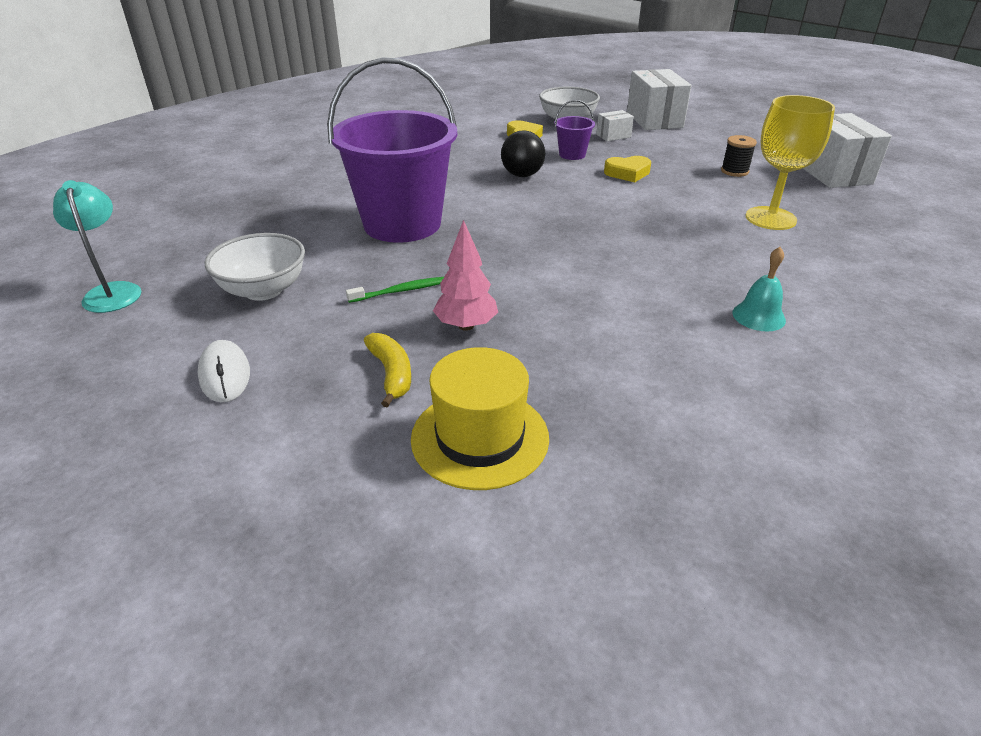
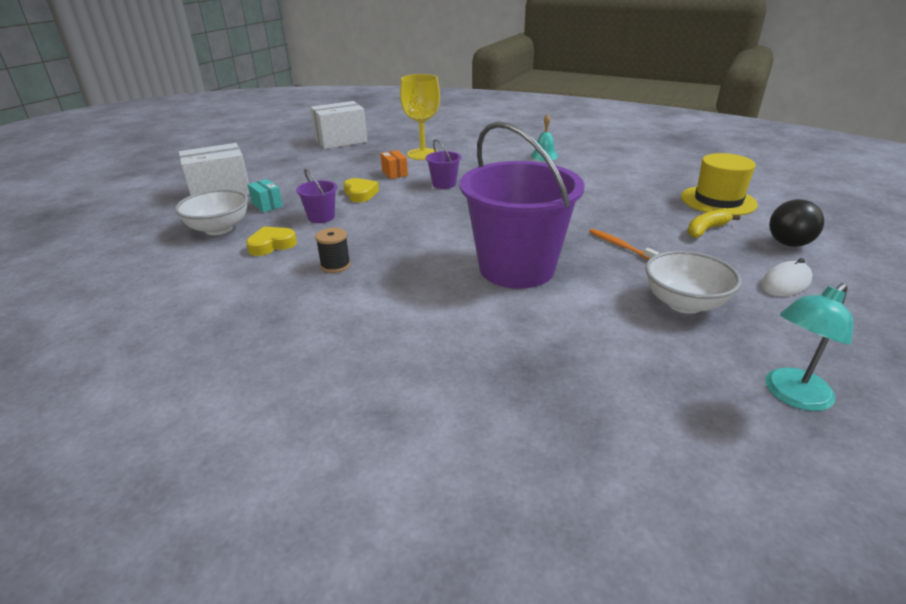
camera: 105 degrees left, 5 degrees down
green toothbrush [346,277,444,303] -> orange toothbrush [589,229,659,260]
pink tree [433,220,498,331] -> none
black ball [501,131,545,177] -> black ball moved to [769,199,824,247]
white box [596,110,634,141] -> turquoise box [248,179,283,212]
black spool [721,135,757,177] -> black spool moved to [315,228,351,273]
none -> orange box [380,150,408,179]
none -> purple bucket [426,139,461,189]

